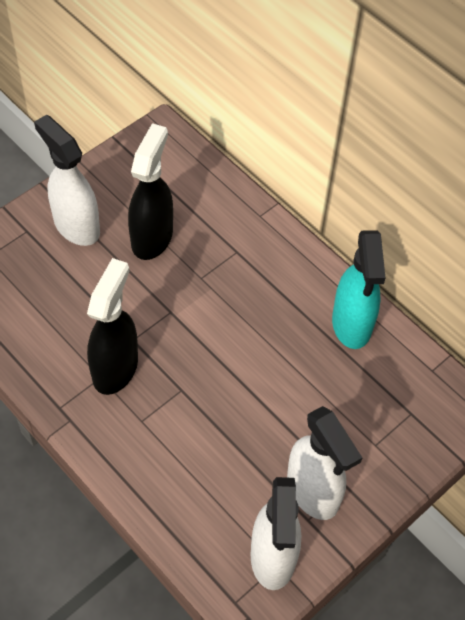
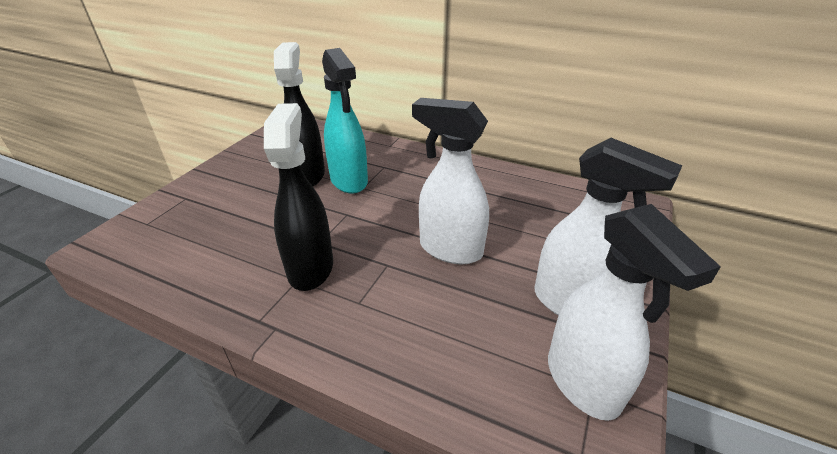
camera: 20 degrees left, 20 degrees down
white spray bottle [34,115,100,246] -> white spray bottle moved to [412,98,489,264]
turquoise spray bottle [332,230,386,349] -> turquoise spray bottle moved to [322,48,368,194]

